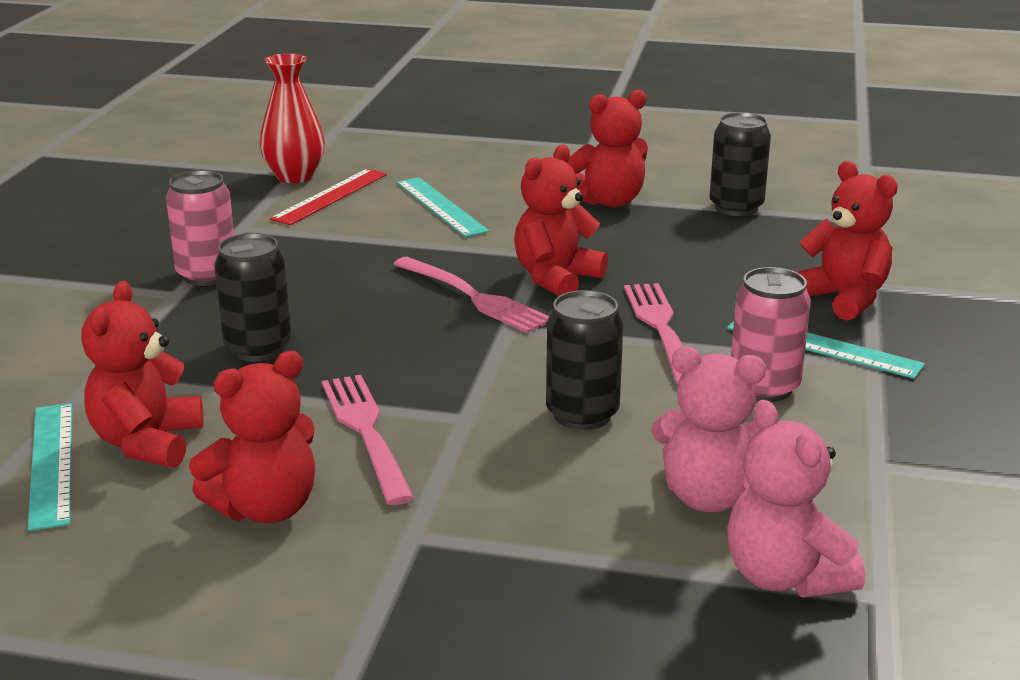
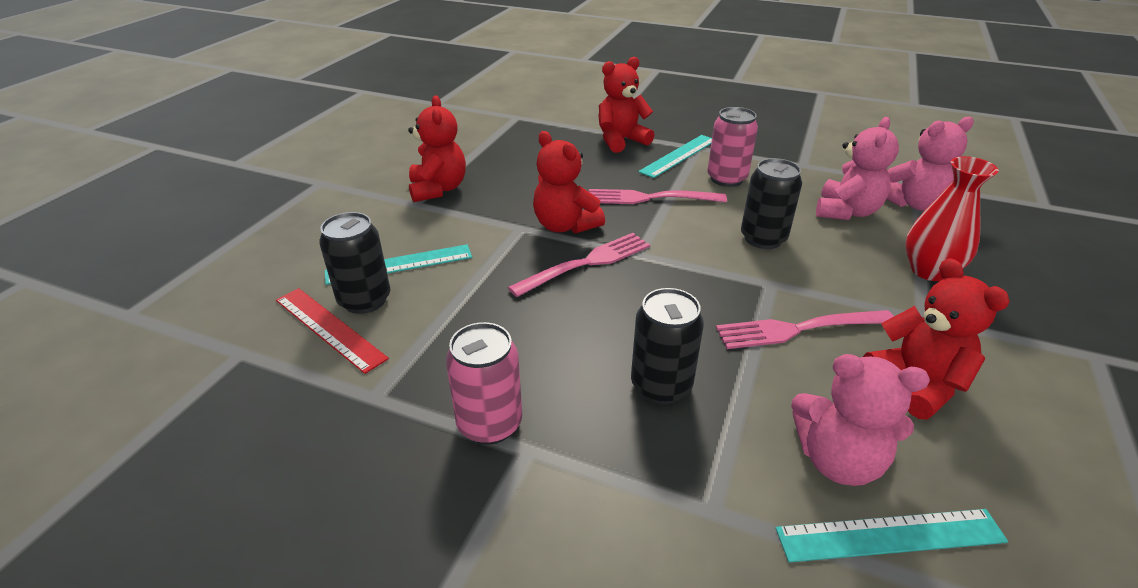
camera: 80 degrees left, 10 degrees up
red teddy bear [82,281,204,468] -> pink teddy bear [791,354,930,486]
red vase [260,54,325,183] -> red vase moved to [905,156,999,281]
black can [709,112,771,216] -> black can moved to [319,212,390,314]

